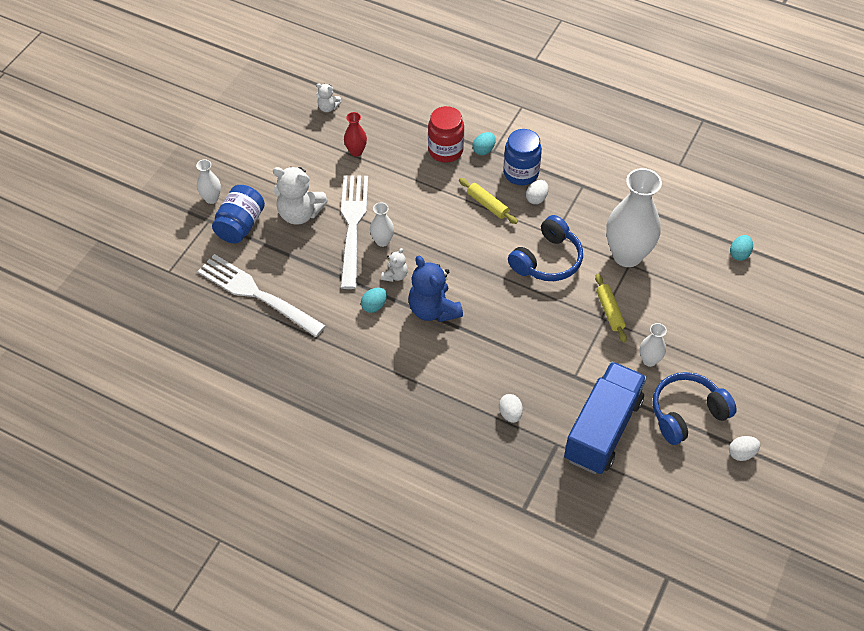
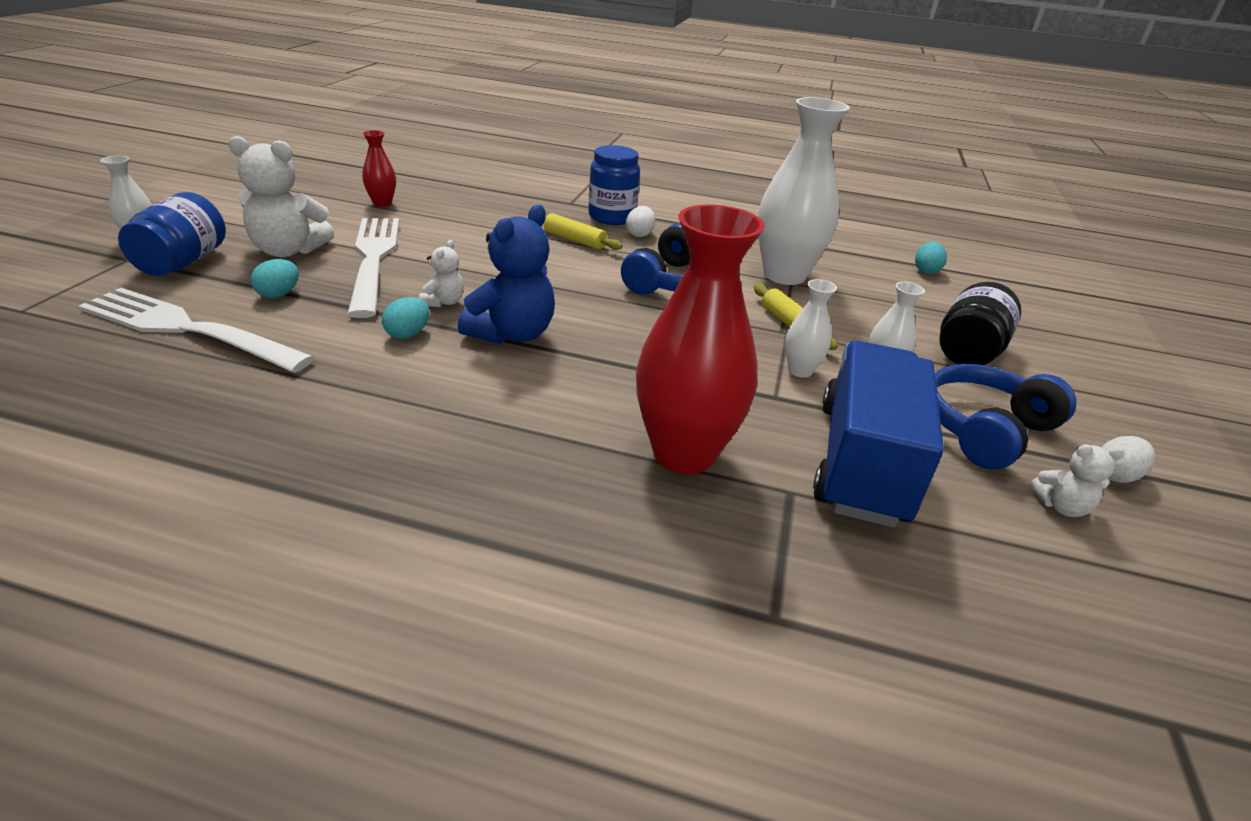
camera: 15 degrees left, 20 degrees down
white teddy bear [316,83,342,112] -> white teddy bear moved to [1029,444,1125,517]
white vase [370,202,394,247] -> white vase moved to [785,279,837,378]
blue teddy bear [408,256,463,322] -> blue teddy bear turned 105 degrees counterclockwise [458,205,555,344]
red jar [428,106,464,162] -> none
turquoise egg [472,132,496,155] -> turquoise egg moved to [251,259,299,298]
white egg [499,394,523,423] -> red vase [636,205,765,474]
none -> black jar [939,282,1022,365]

